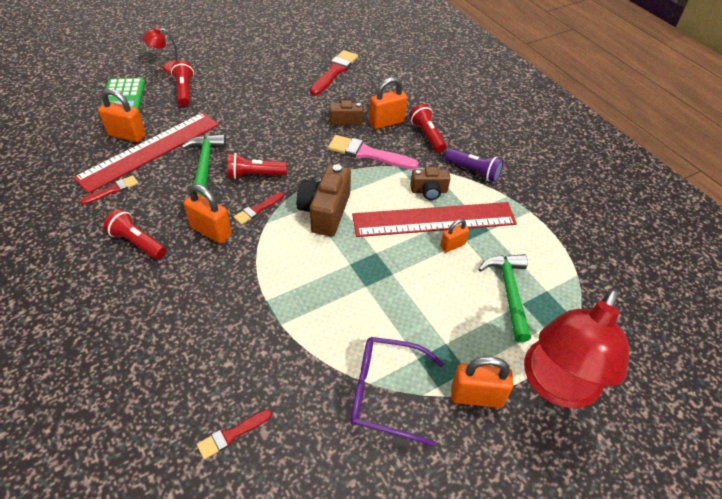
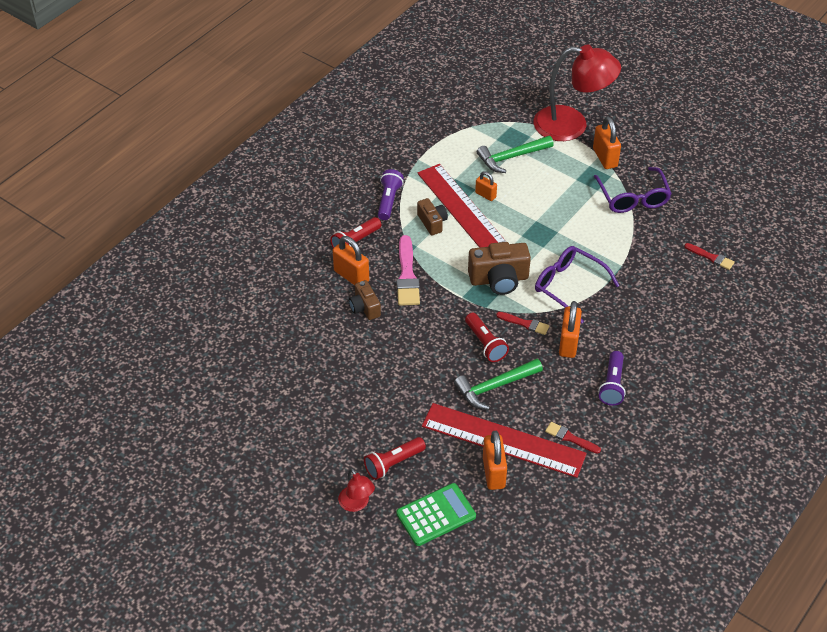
camera: 110 degrees left, 0 degrees up
red flashlight [104,209,166,259] -> purple flashlight [598,351,626,406]
red brush [310,50,358,96] -> none
none -> purple glasses [535,246,620,324]

